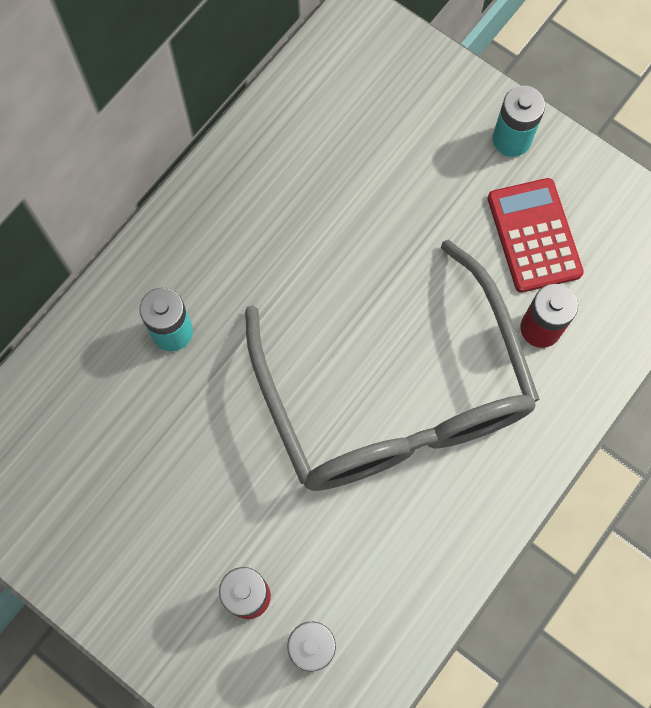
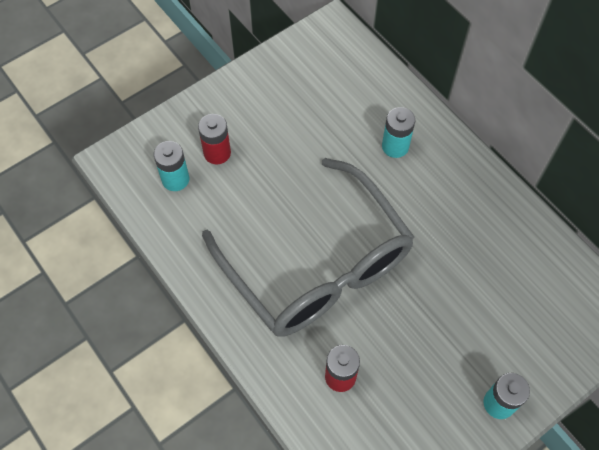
camera: 105 degrees right, 10 degrees down
grey glasses [245,239,540,491] -> grey glasses turned 120 degrees counterclockwise [202,158,414,337]
red calculator [488,178,584,293] -> none

